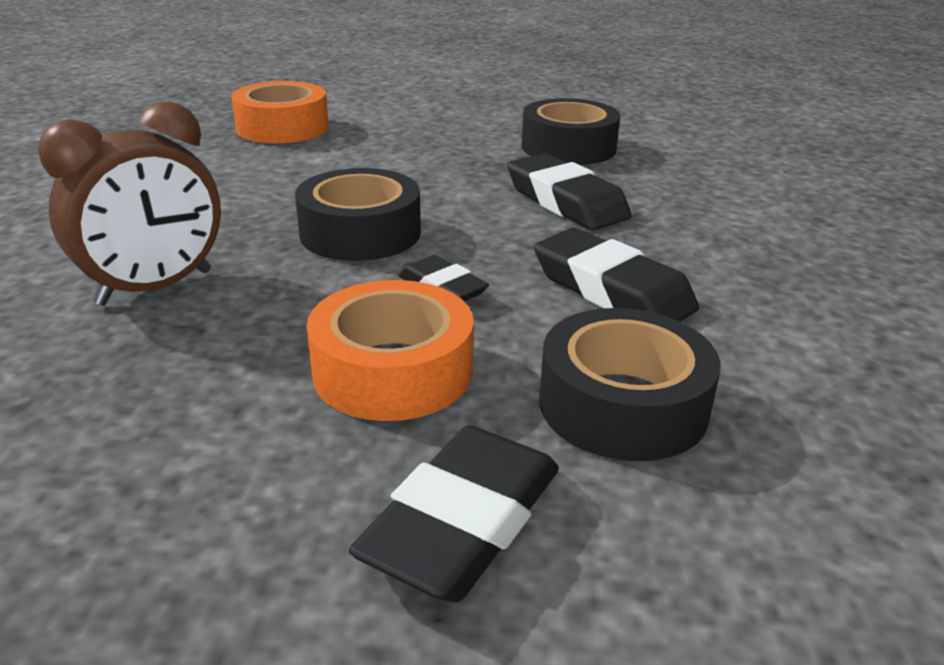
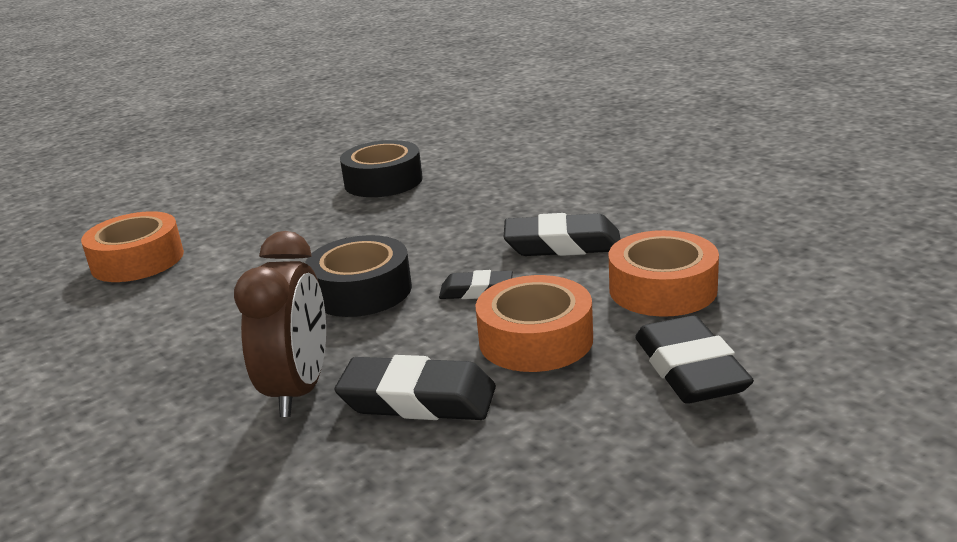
camera: 40 degrees left, 5 degrees down
black eraser [507,153,632,230] -> black eraser moved to [335,355,496,420]
black tape [539,308,721,461] -> orange tape [609,230,719,316]

